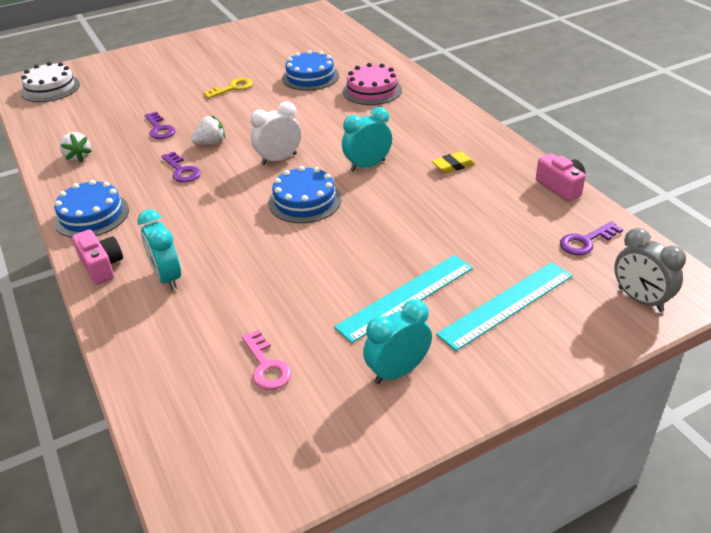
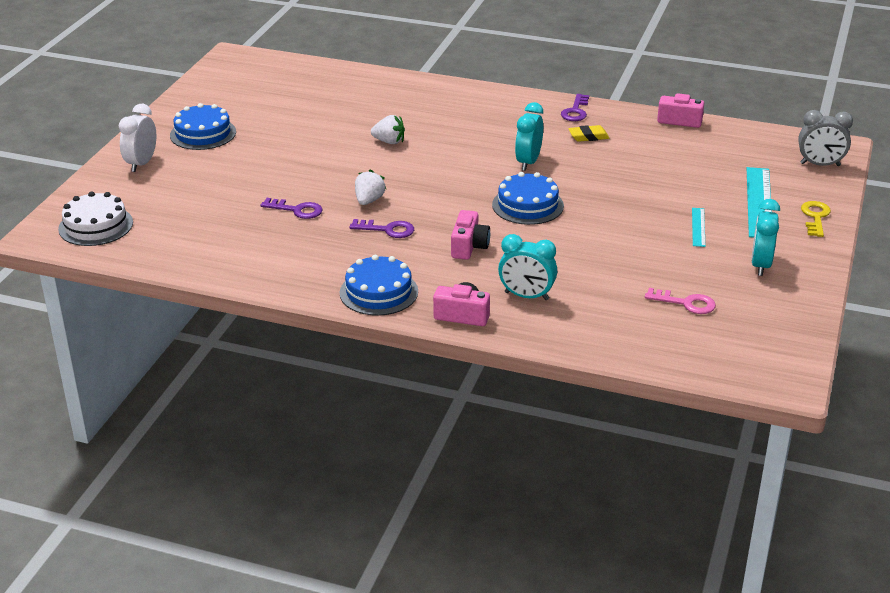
camera: 45 degrees left, 5 degrees down
white strawberry [59,132,92,162] -> white strawberry moved to [371,115,405,144]
yellow key [203,78,253,99] -> yellow key moved to [801,201,831,237]
white clock [250,101,301,165] -> white clock moved to [119,104,156,172]
blue cake [282,50,339,91] -> blue cake moved to [170,103,236,150]
turquoise ruler [334,255,473,343] -> turquoise ruler [692,208,706,247], size x0.52
pink cake [343,63,402,105] -> none
yellow eraser [432,152,475,174] -> yellow eraser turned 60 degrees clockwise [568,125,609,142]
purple key [560,221,623,255] -> purple key moved to [561,94,589,121]
none -> pink camera [451,210,490,260]

